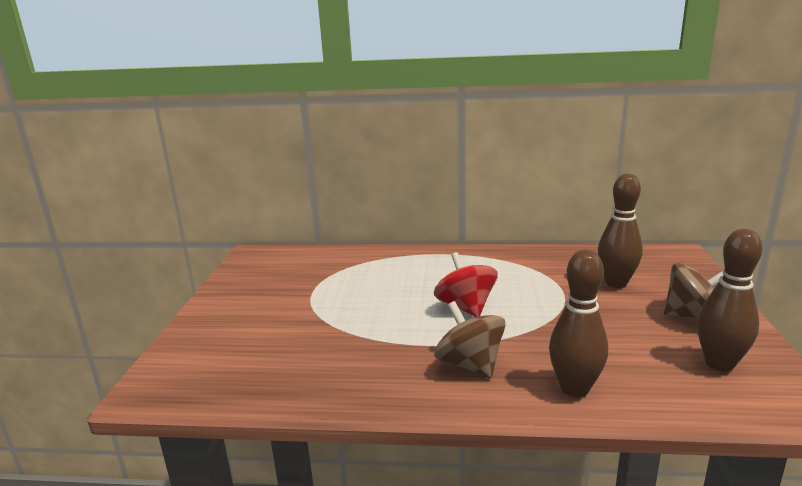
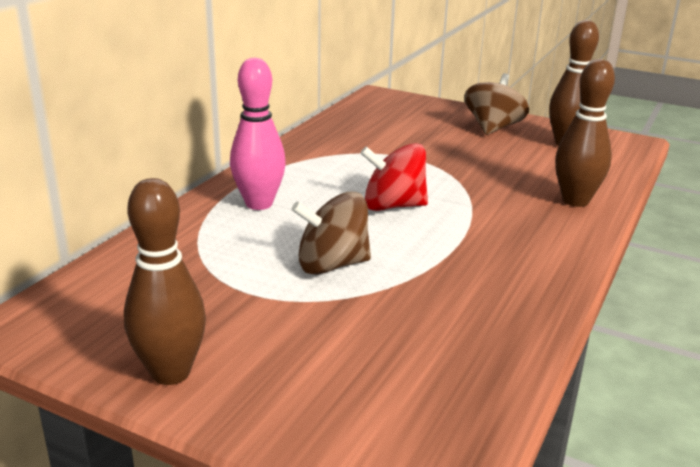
camera: 70 degrees left, 5 degrees up
brown spinning top [434,301,506,378] -> brown spinning top moved to [292,192,371,275]
brown bowling pin [598,174,643,288] -> brown bowling pin moved to [124,178,206,385]
none -> pink bowling pin [230,58,286,210]

